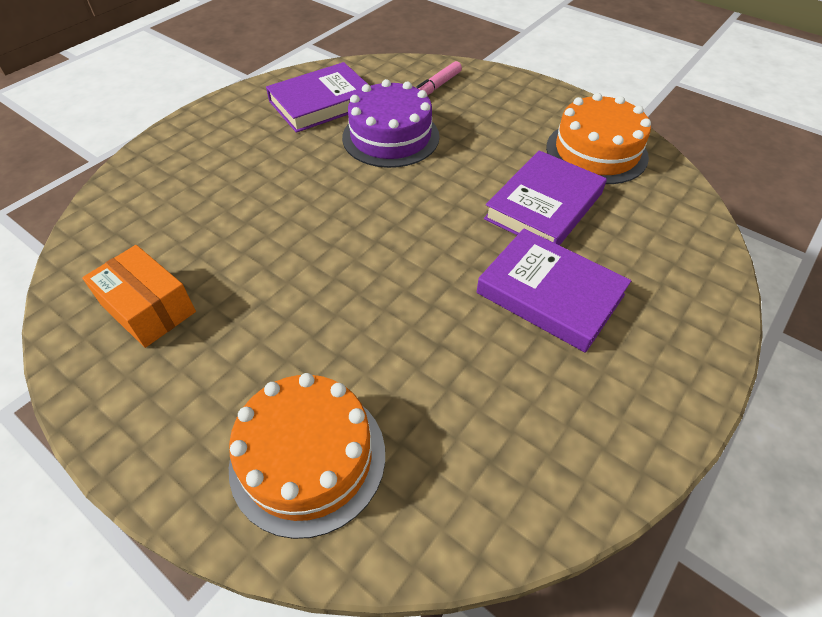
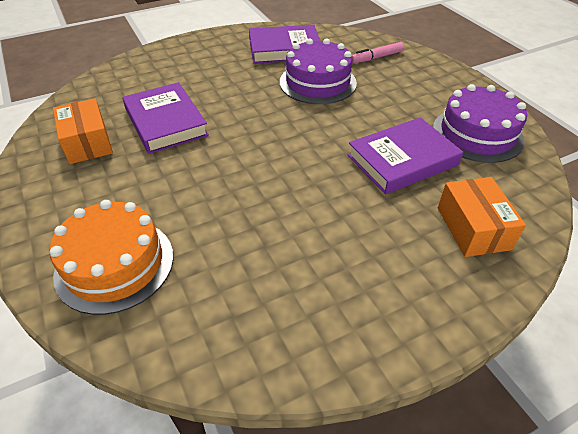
camera: 25 degrees right, 5 degrees down
purple book [477,228,631,353] -> purple book moved to [122,82,209,154]
orange cake [546,93,651,184] -> purple cake [433,84,527,163]
none -> orange box [438,177,526,257]

